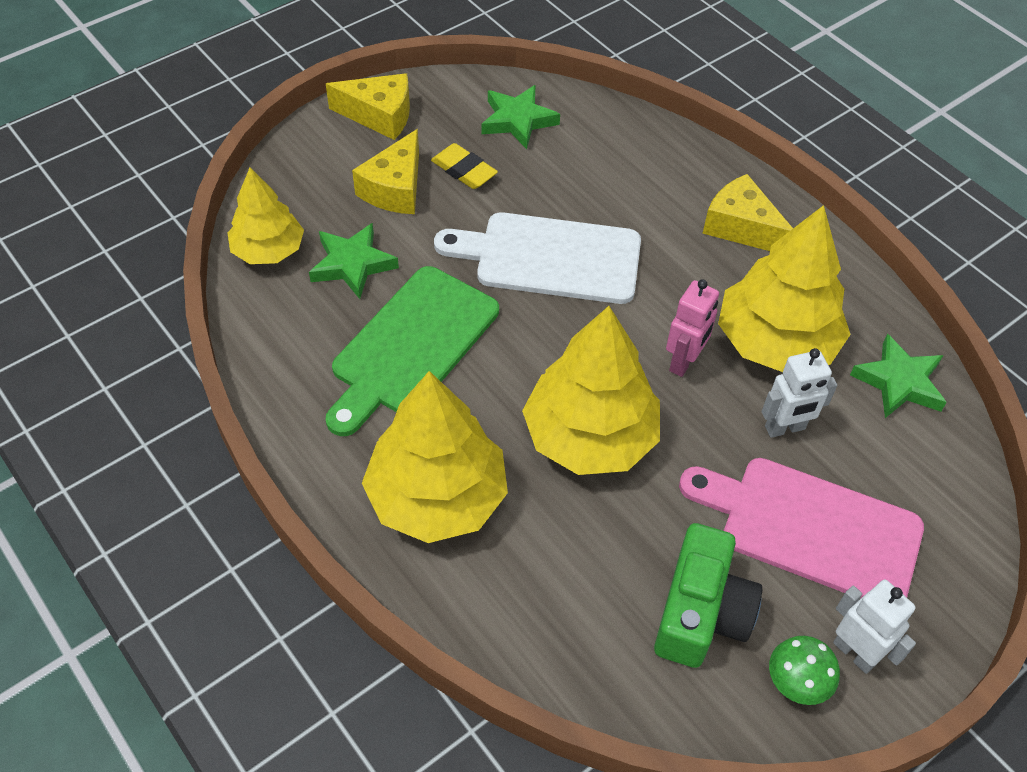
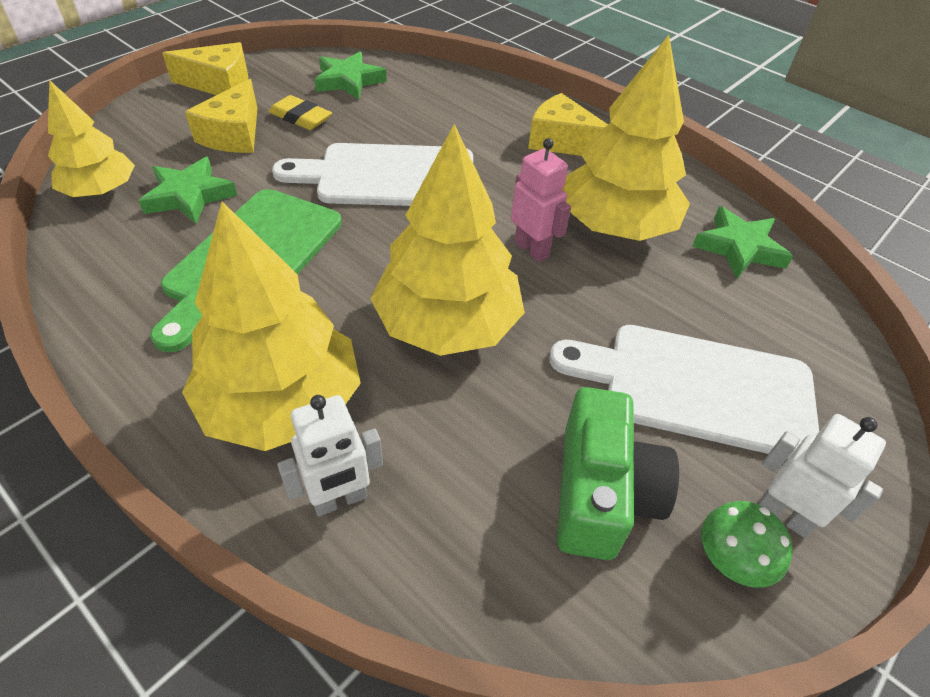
camera: 10 degrees left, 5 degrees down
pink robot [666,279,719,377] -> pink robot turned 60 degrees counterclockwise [511,138,571,262]
pink cutting board [679,458,924,599] -> white cutting board [550,325,819,458]
white robot [762,348,837,438] -> white robot moved to [277,395,383,517]

